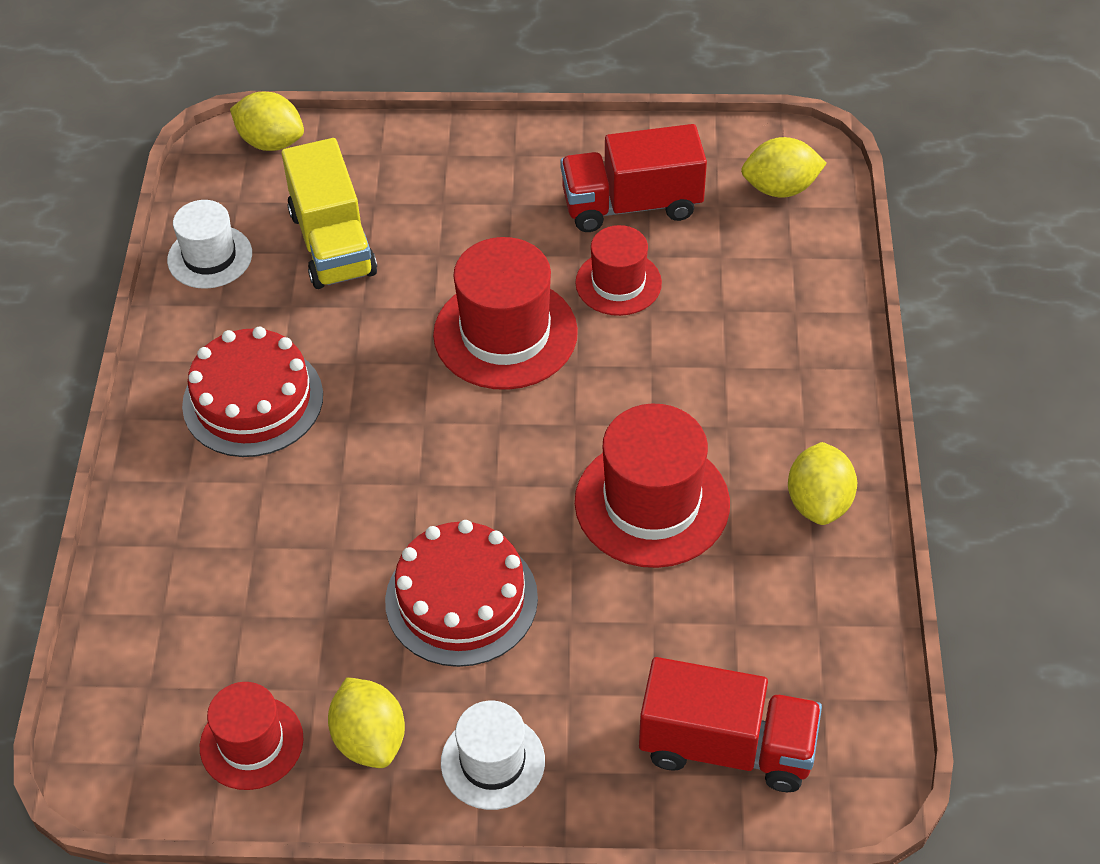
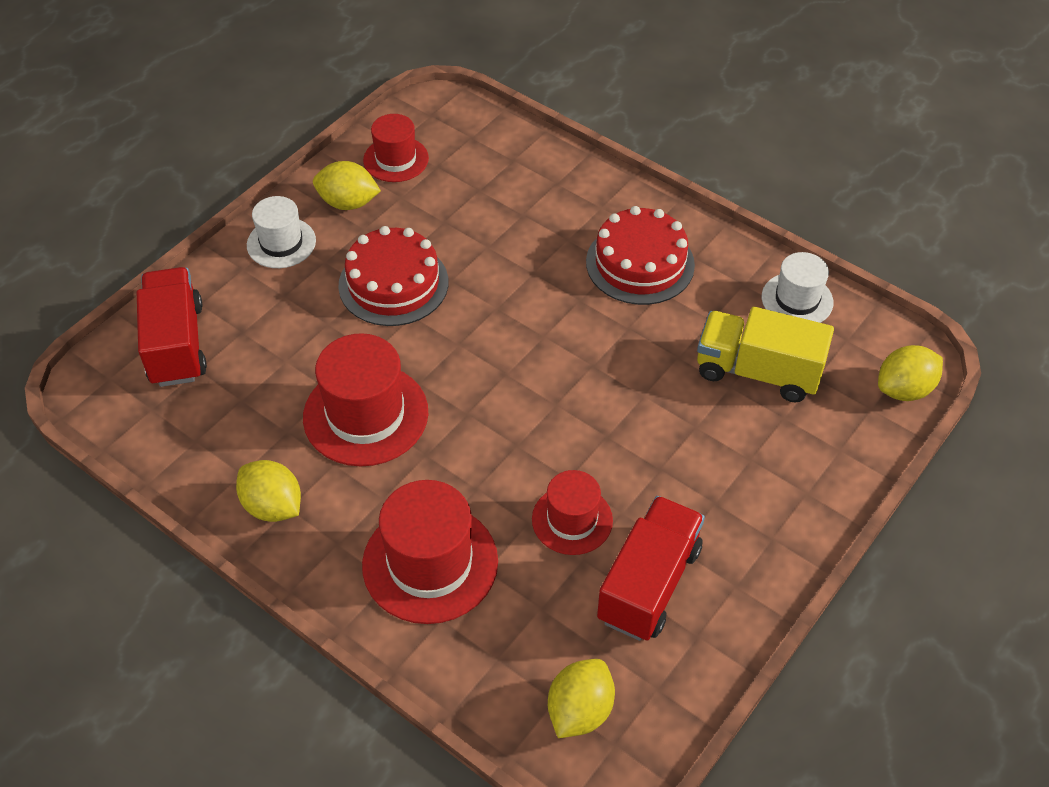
camera: 125 degrees right, 0 degrees up
red hat [433,237,578,390] -> red hat moved to [362,480,498,624]
red truck [639,657,822,792] -> red truck turned 120 degrees clockwise [137,267,207,387]

